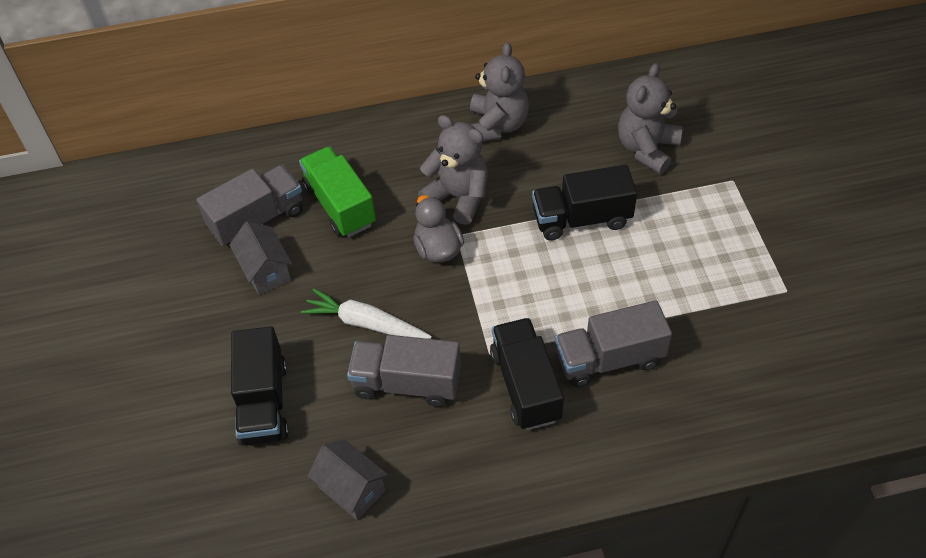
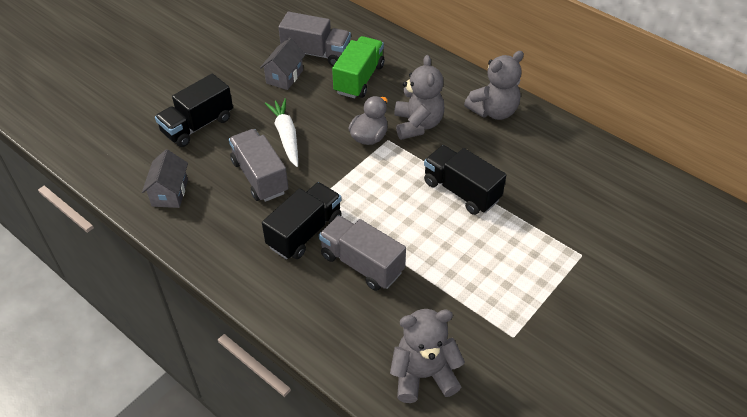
camera: 50 degrees right, 5 degrees down
grey teddy bear [618,63,683,174] -> grey teddy bear moved to [390,309,465,403]

